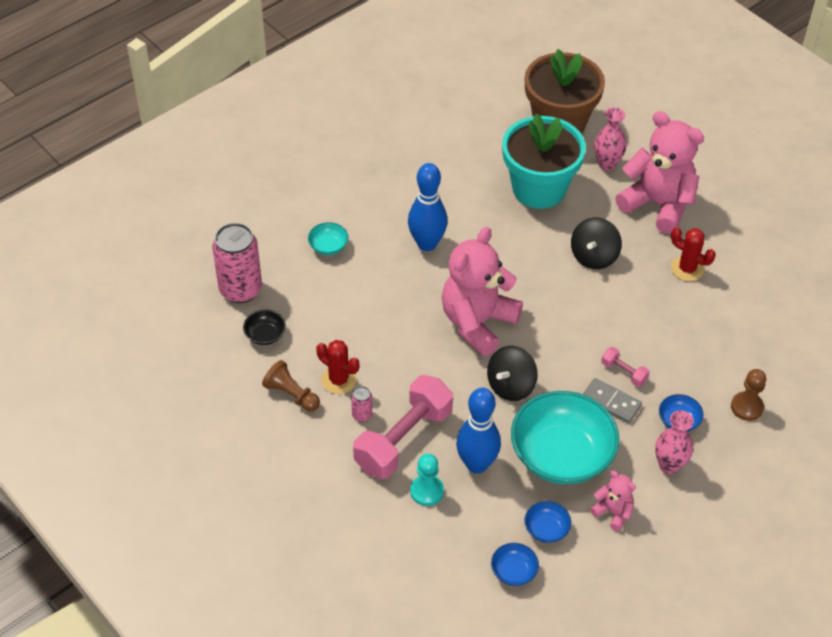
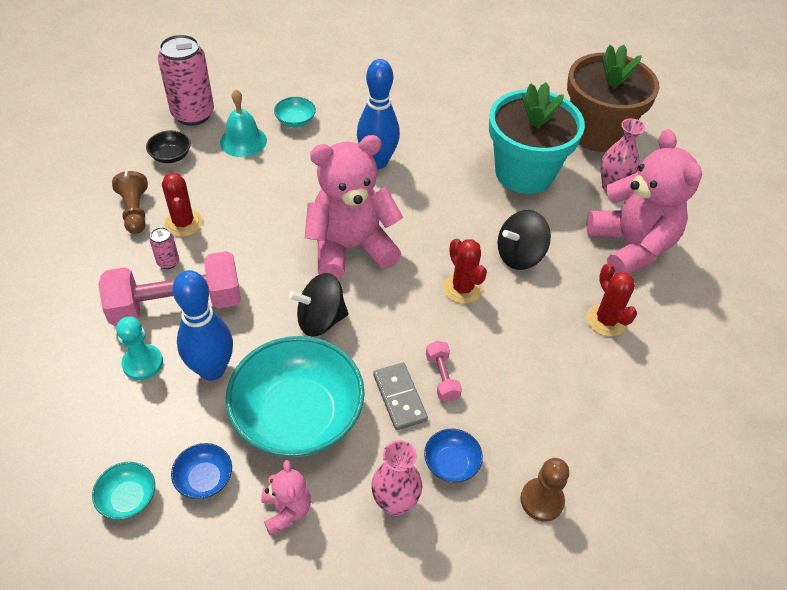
camera: 35 degrees right, 0 degrees up
blue bowl [491,543,539,586] -> turquoise bowl [92,462,155,520]
none -> turquoise bell [220,89,267,157]
none -> red cactus [443,238,487,304]

